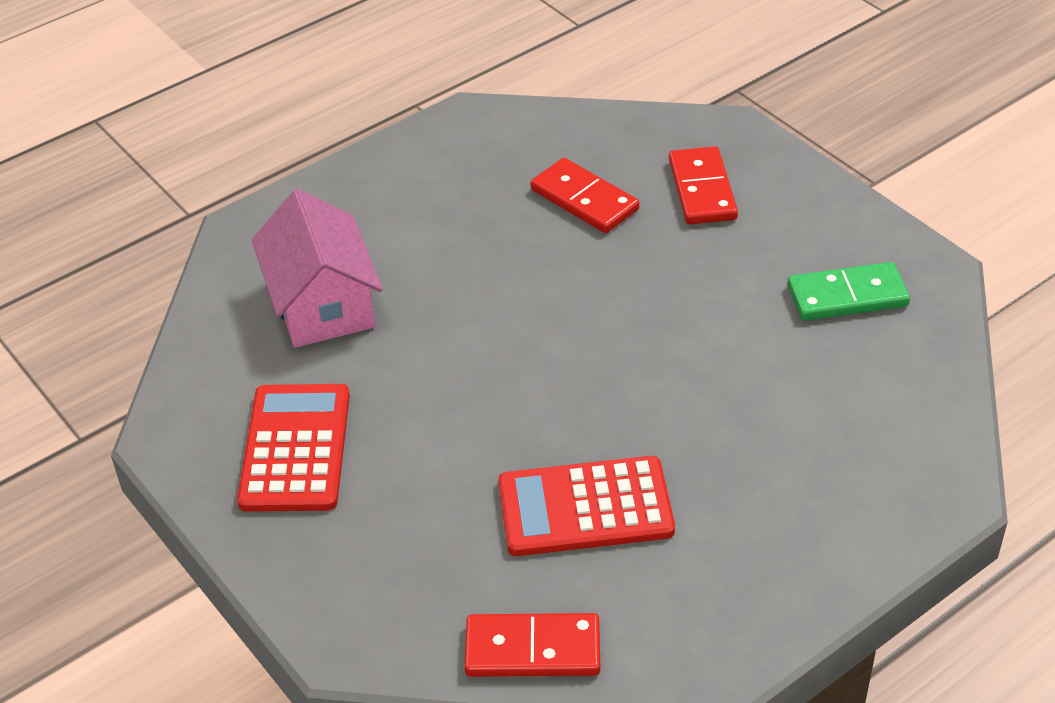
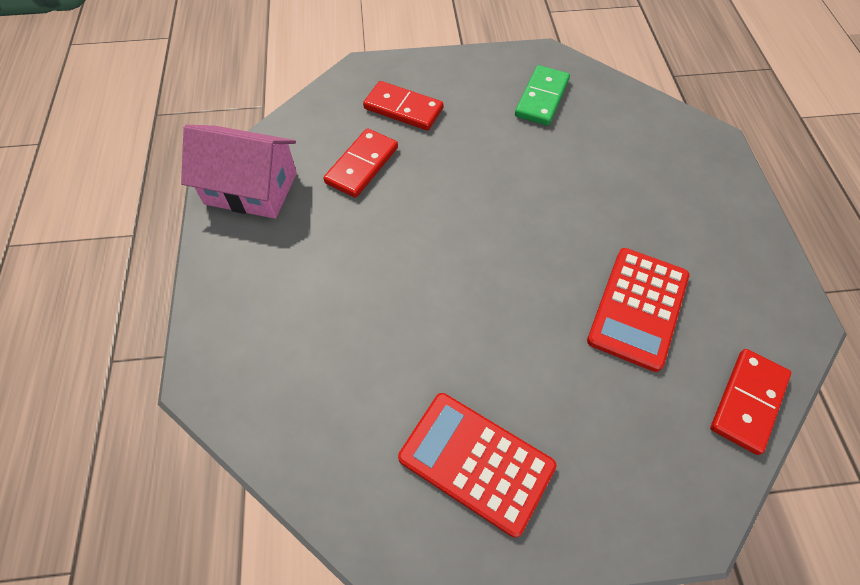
camera: 60 degrees left, 15 degrees up
pink house [252,189,383,348] -> pink house moved to [181,124,297,219]
red domino [530,158,639,233] -> red domino turned 45 degrees counterclockwise [324,128,398,198]

